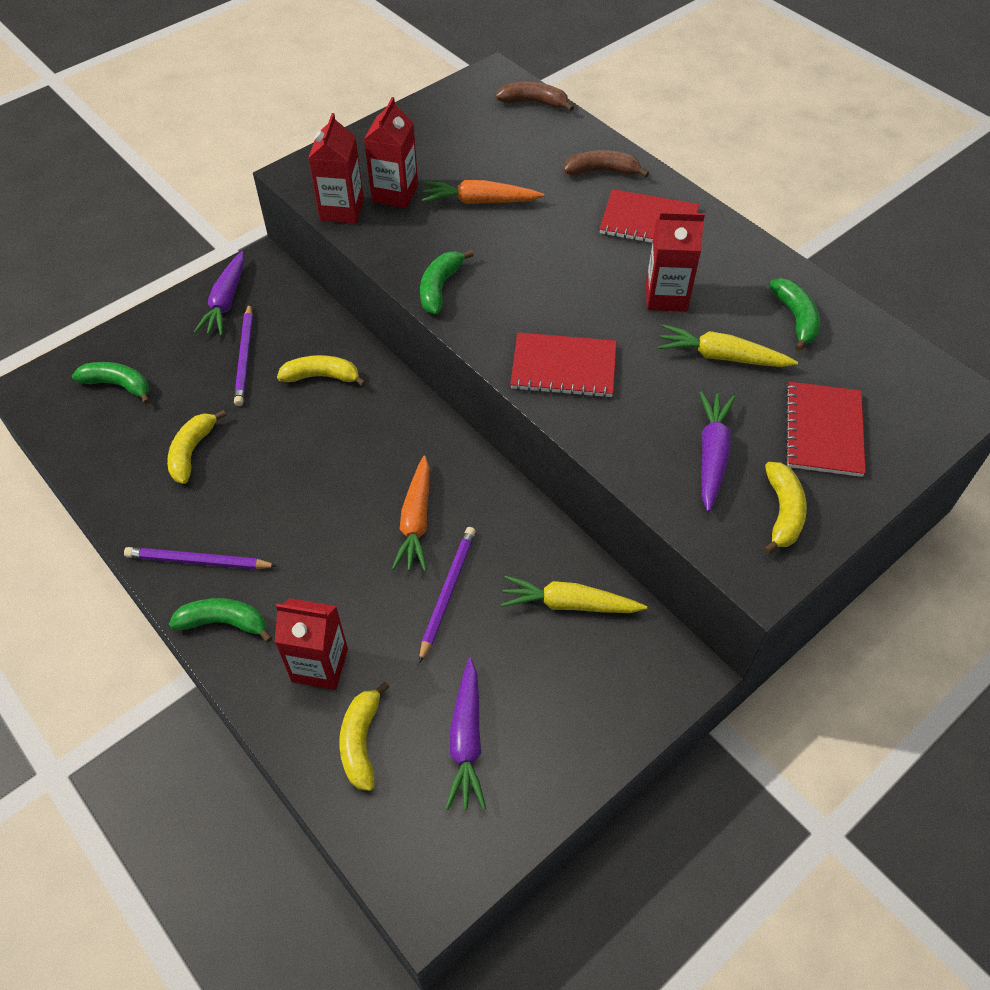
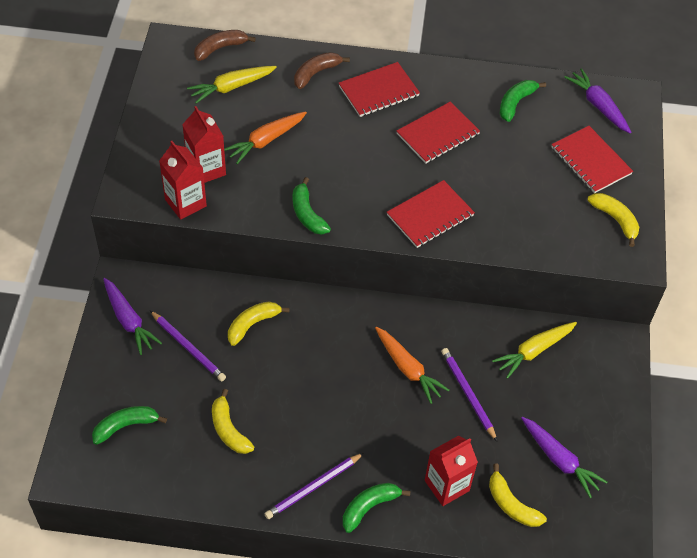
camera: 45 degrees left, 0 degrees up
red carton [646,212,705,312] -> red notebook [397,102,480,164]
yellow carrot [658,324,798,367] -> yellow carrot moved to [187,66,277,104]
purple carrot [700,391,735,512] -> purple carrot moved to [564,68,631,133]
green banana [769,278,820,352] -> green banana turned 90 degrees counterclockwise [500,80,546,122]

